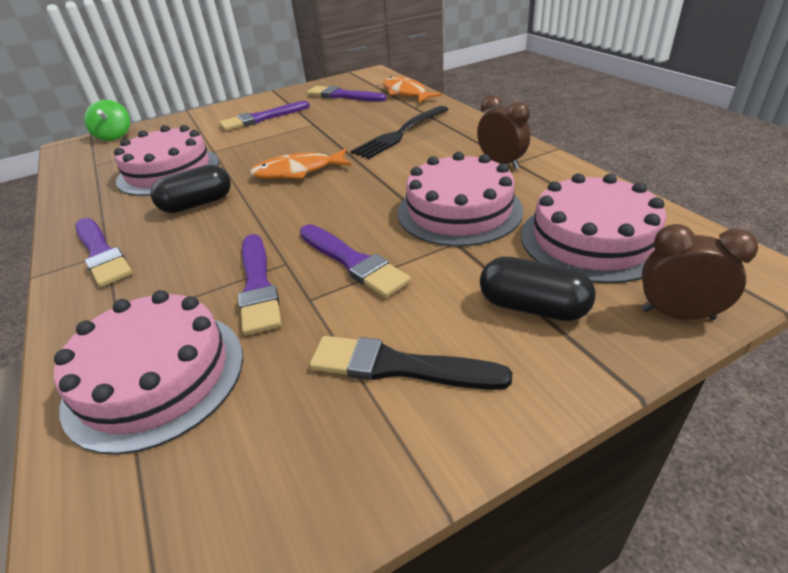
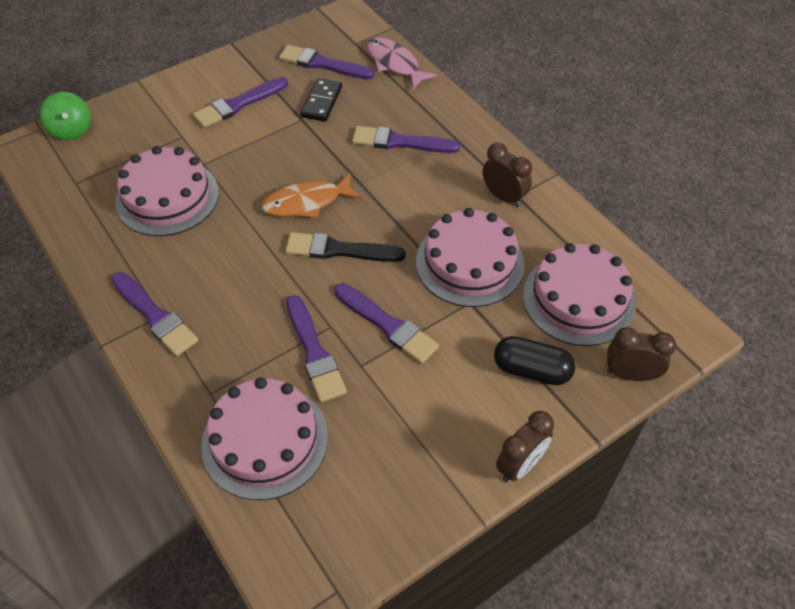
camera: 10 degrees left, 15 degrees up
black capsule [150,164,231,213] -> none
black brush [310,336,512,390] -> black brush moved to [285,232,405,262]
black fork [351,106,449,159] -> purple brush [352,126,460,153]
orange fish [383,77,442,103] -> pink fish [367,37,437,89]
none -> black domino [300,78,342,121]
none -> brown clock [496,411,554,482]

